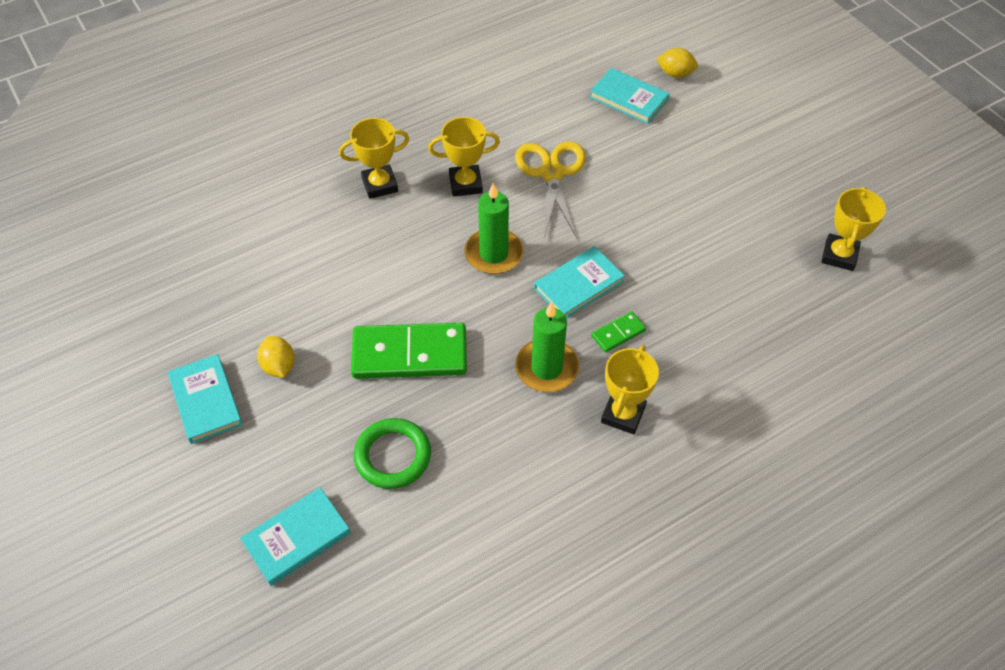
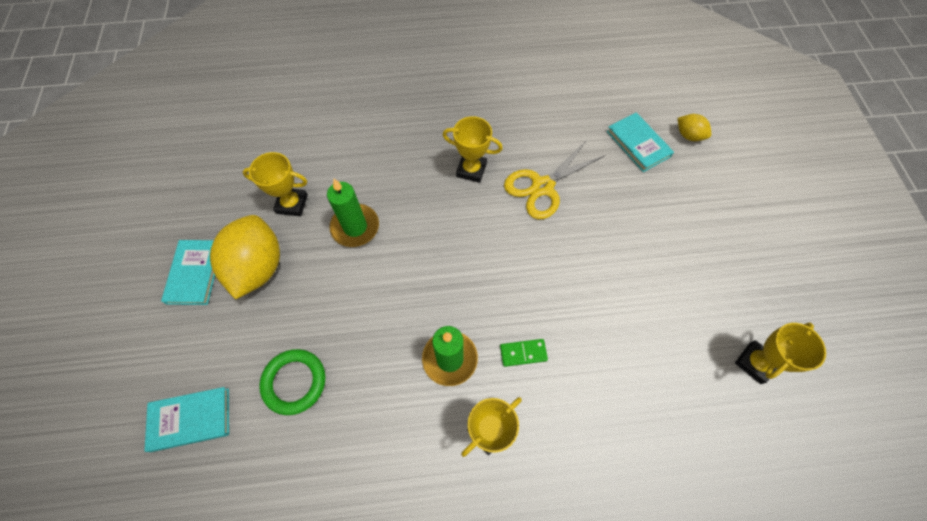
camera: 25 degrees right, 10 degrees up
yellow lemon [257,336,295,378] -> yellow lemon [210,215,280,299], size x2.09
yellow trophy [339,118,409,199] -> yellow trophy moved to [243,152,308,216]
green domino [351,323,467,379] -> none
green candle [464,183,523,274] -> green candle moved to [327,179,379,247]
yellow scissors [515,141,586,238] -> yellow scissors turned 150 degrees counterclockwise [504,141,606,219]
turquoise book [534,246,625,318] -> none

